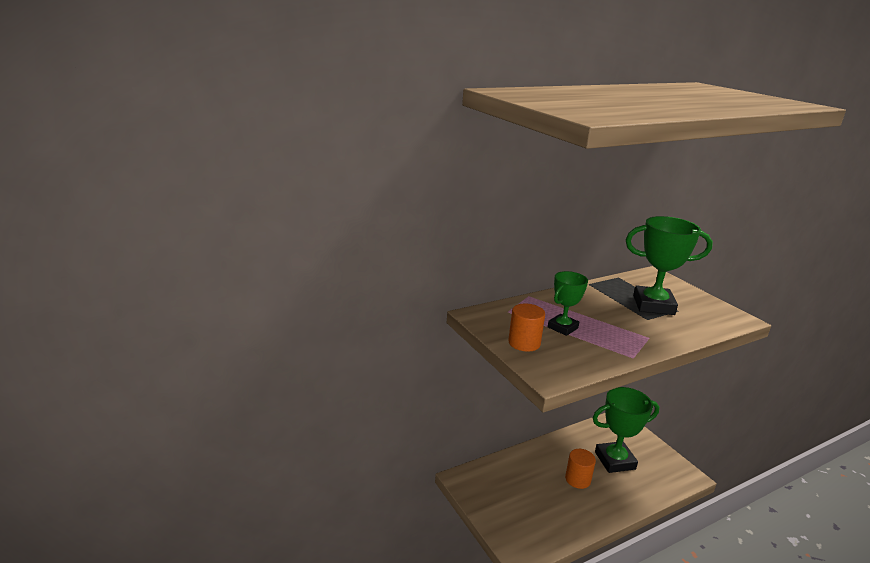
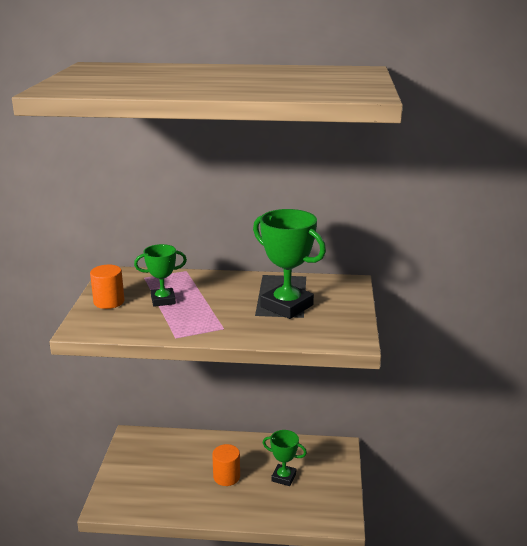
camera: 35 degrees right, 0 degrees up
green trophy [593,387,659,473] -> green trophy [263,430,307,486], size x0.59

